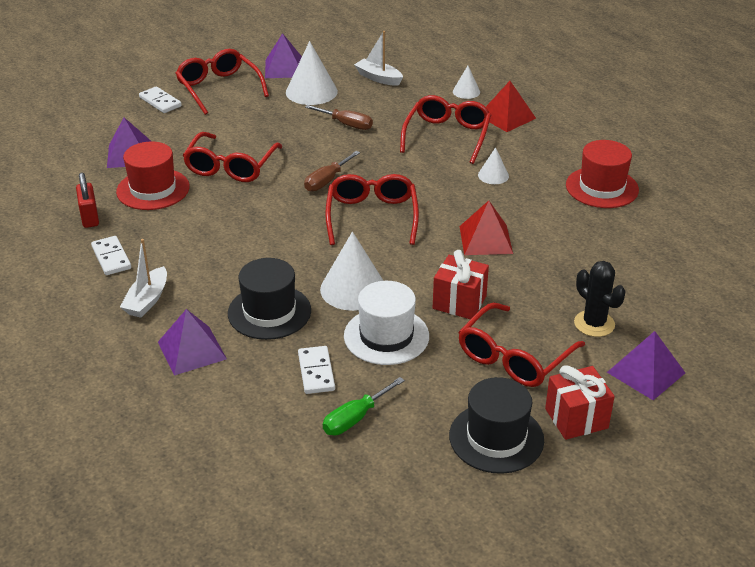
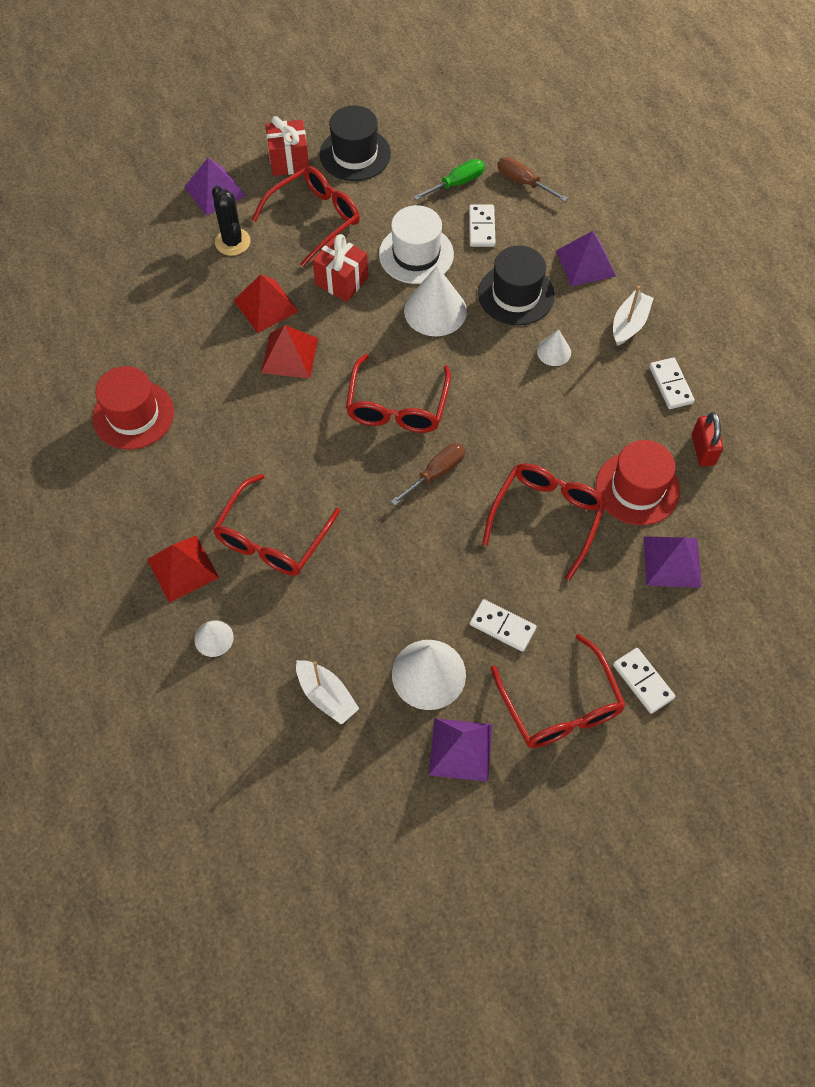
camera: 170 degrees left, 25 degrees up
brown screwdriver [305,105,373,130] -> brown screwdriver moved to [497,157,568,202]
white cone [478,147,509,184] -> white cone moved to [537,329,571,366]
none -> red pyramid [233,274,299,333]
none -> white domino [470,599,537,652]

